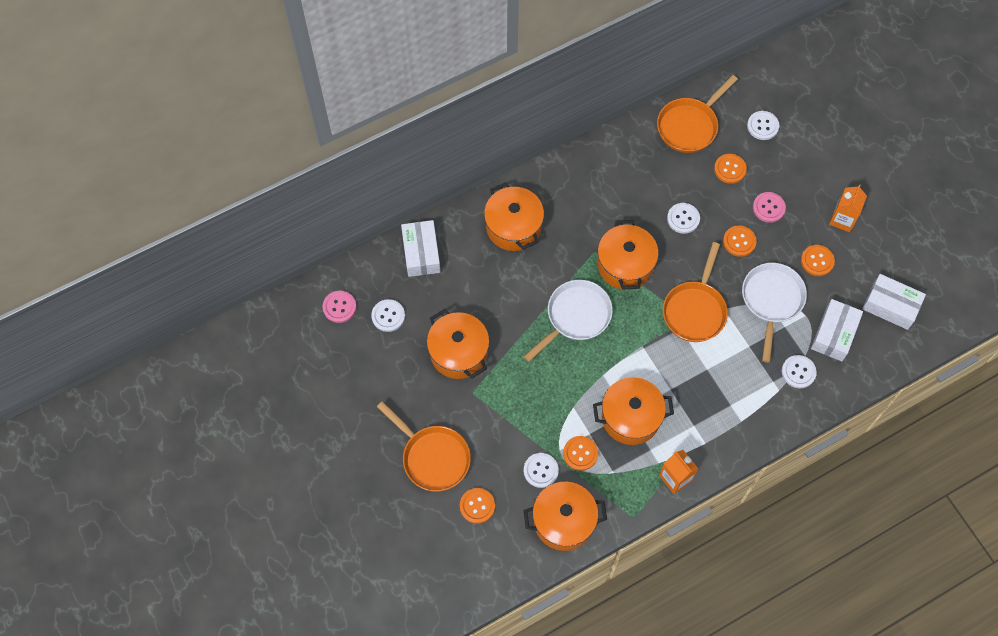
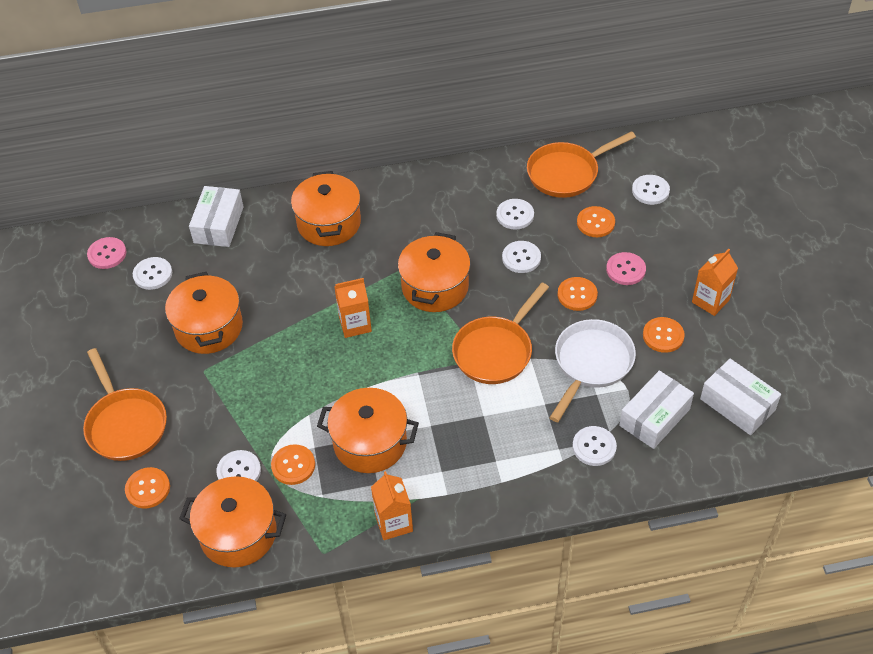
camera: 20 degrees right, 15 degrees down
white pan [523,280,613,362] -> orange carton [334,278,372,338]
none -> white button [496,199,534,230]

